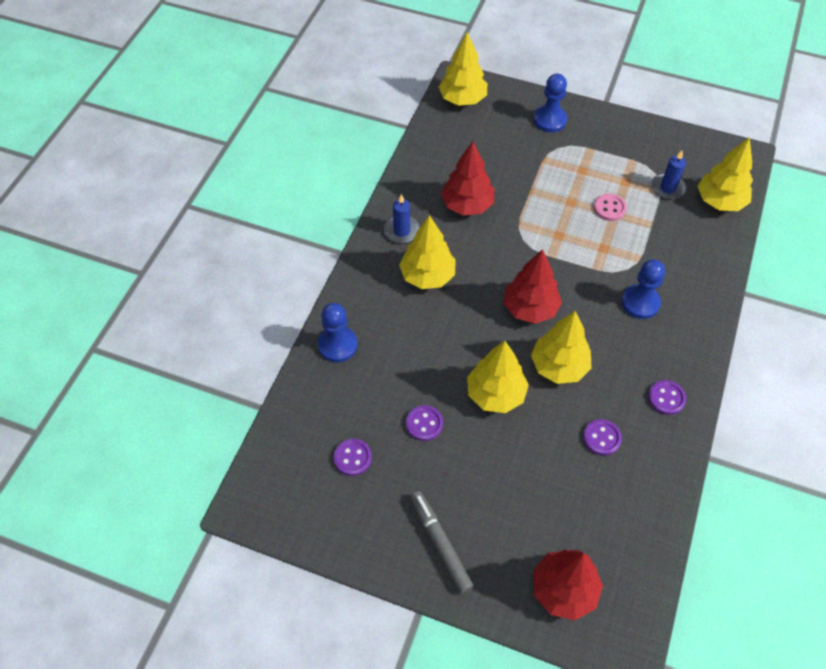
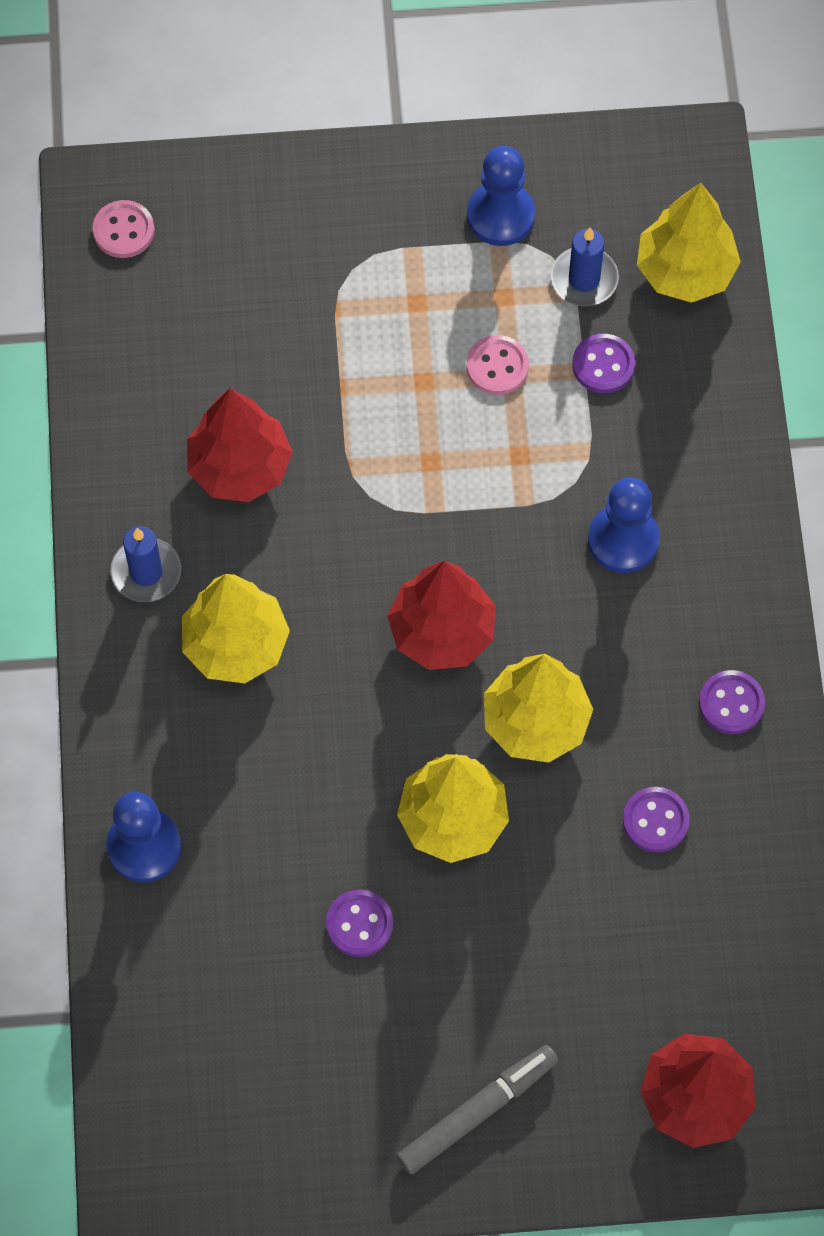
camera: 25 degrees left, 10 degrees up
purple button [334,439,372,476] -> purple button moved to [572,334,635,393]
grey marker [410,491,473,593] -> grey marker turned 105 degrees clockwise [397,1045,558,1175]
yellow tree [439,32,487,106] -> pink button [92,200,154,258]
blue pawn [534,74,567,132] -> blue pawn moved to [467,146,535,246]

